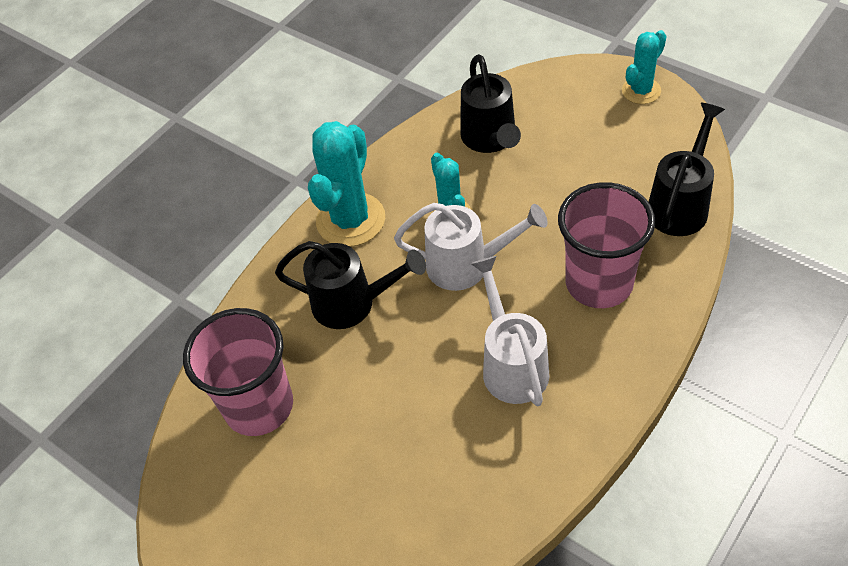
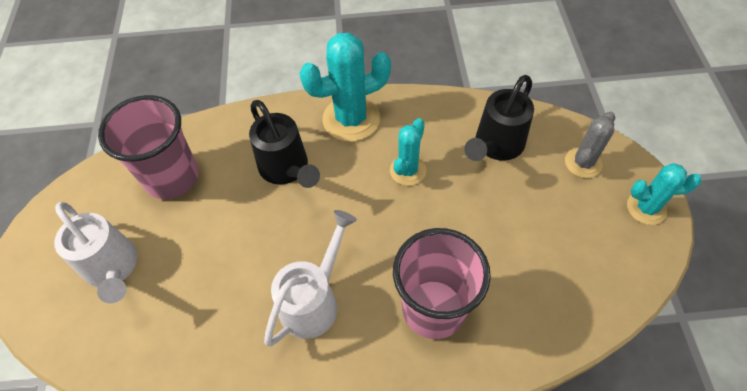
camera: 45 degrees right, 5 degrees up
white watering can [394,203,547,291] -> white watering can moved to [54,202,137,303]
black watering can [649,103,725,236] -> none
none -> grey cactus [565,112,615,178]

